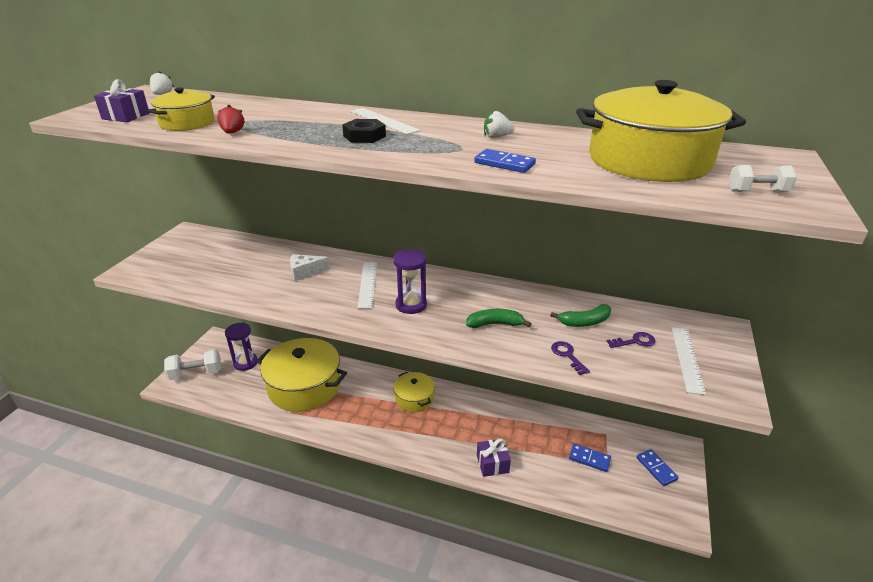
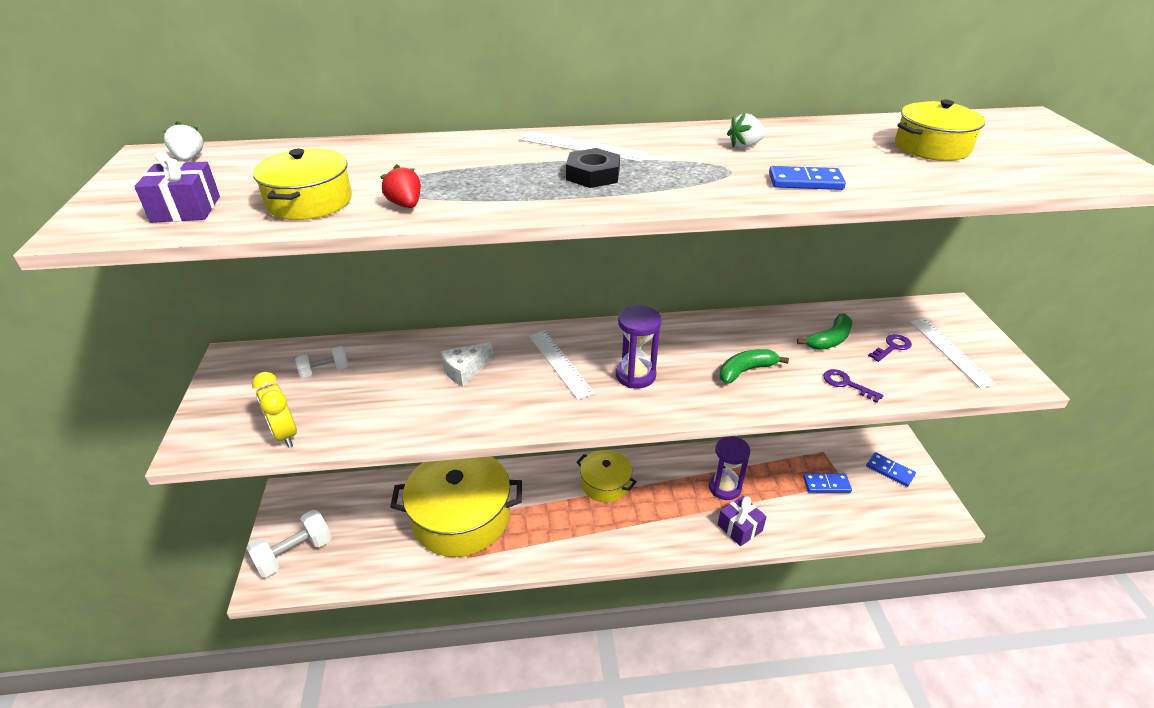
camera: 25 degrees left, 5 degrees up
purple hourglass [225,323,258,371] -> purple hourglass moved to [709,436,750,500]
yellow pot [576,80,746,182] -> yellow pot [895,100,985,161], size x0.53
white dumbbell [729,165,797,192] -> white dumbbell moved to [295,346,348,378]
none -> yellow clock [252,372,297,448]

